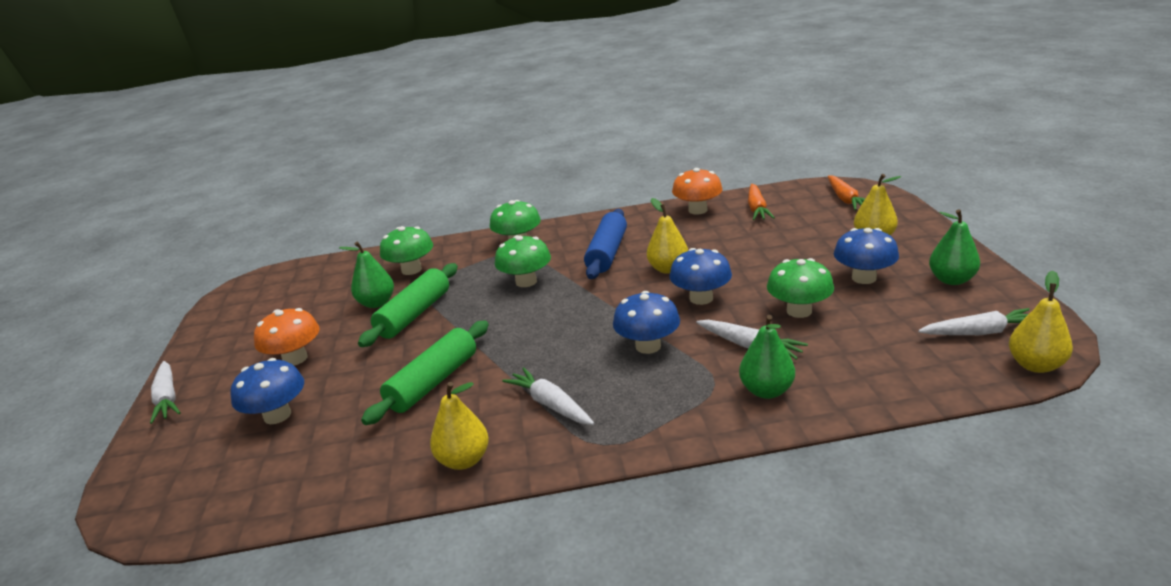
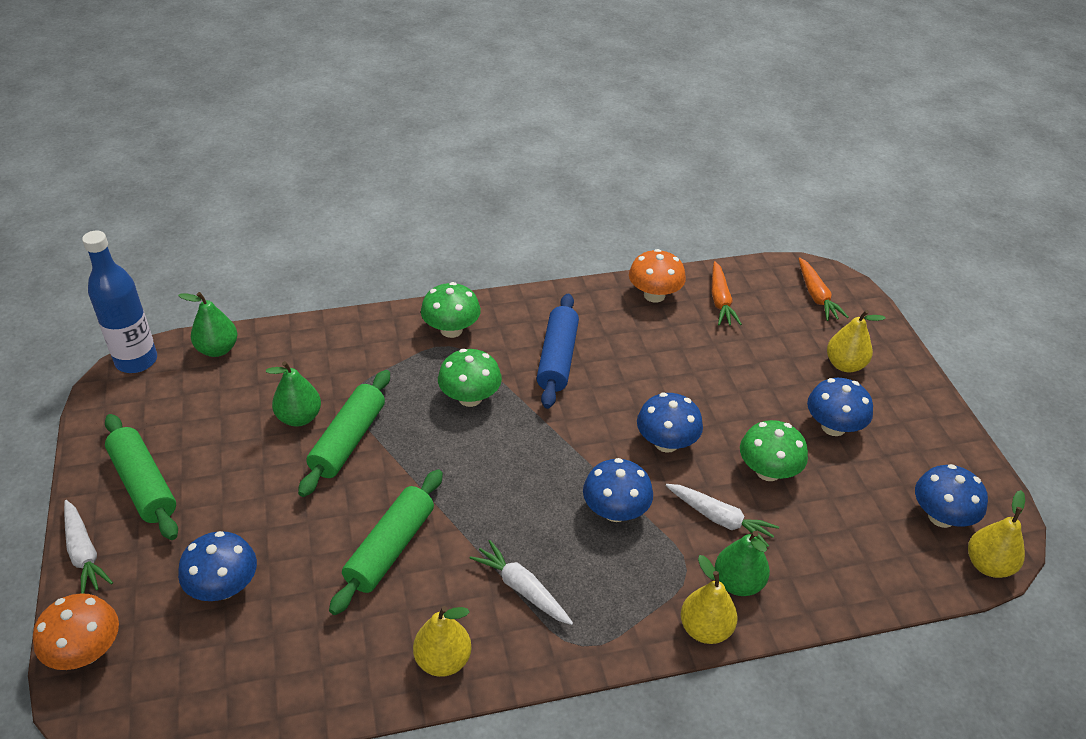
camera: 10 degrees left, 15 degrees up
orange mushroom [254,308,320,366] -> orange mushroom moved to [33,593,119,670]
green mushroom [380,226,433,275] -> none
yellow pear [647,198,688,274] -> yellow pear moved to [680,555,738,644]
white carrot [918,308,1030,335] -> blue mushroom [915,464,988,528]
green pear [929,209,980,285] -> green pear moved to [178,292,237,357]
none -> blue bottle [82,231,157,373]
none -> green rolling pin [105,414,178,540]

